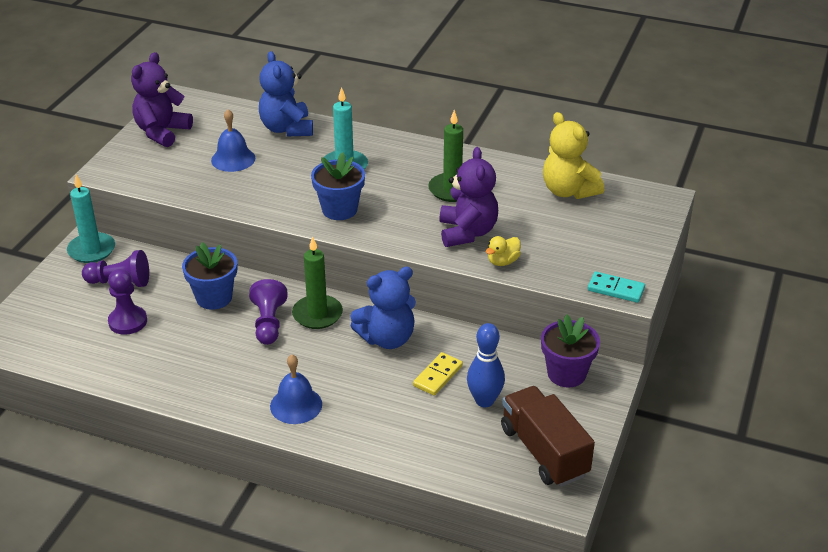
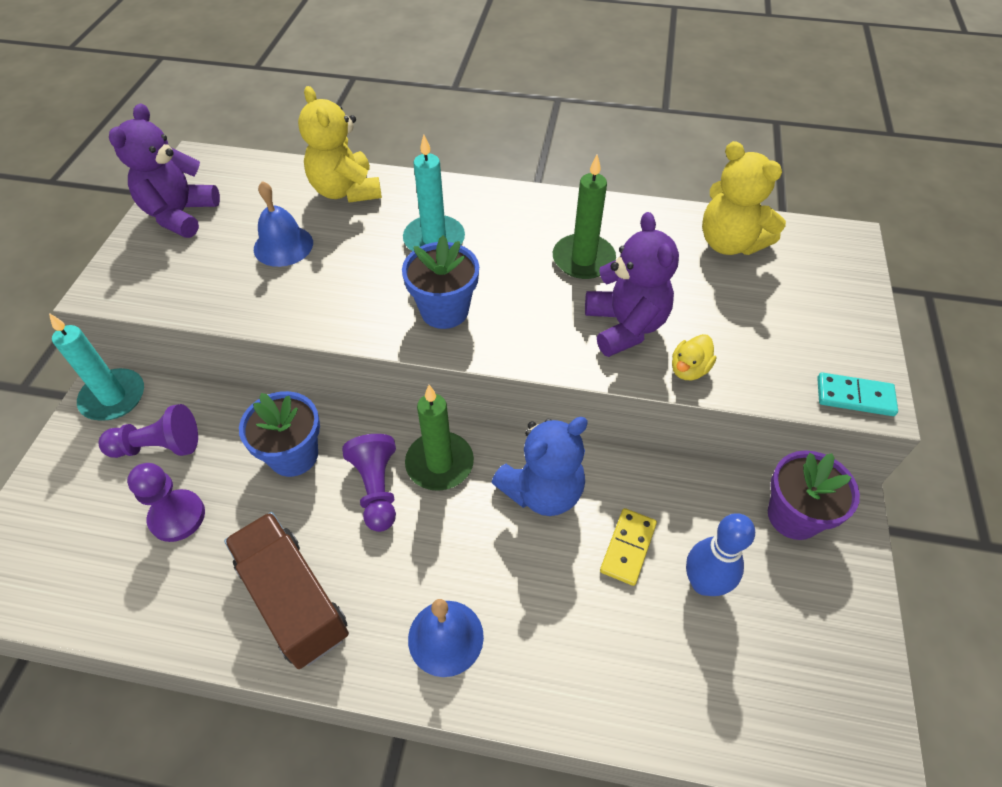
camera: 10 degrees left, 15 degrees up
blue teddy bear [259,51,313,136] -> yellow teddy bear [298,86,382,203]
brown truck [501,386,595,487] -> brown truck moved to [224,512,349,669]

